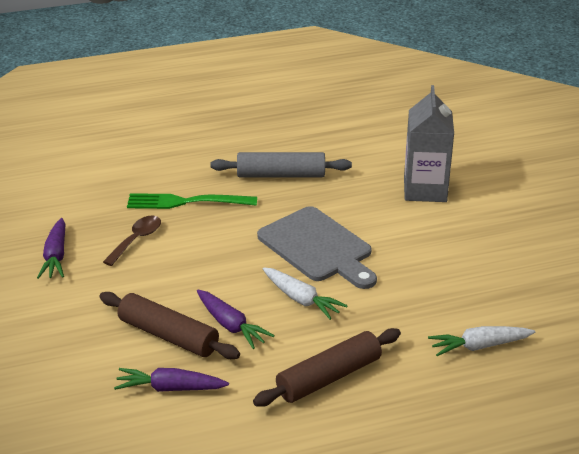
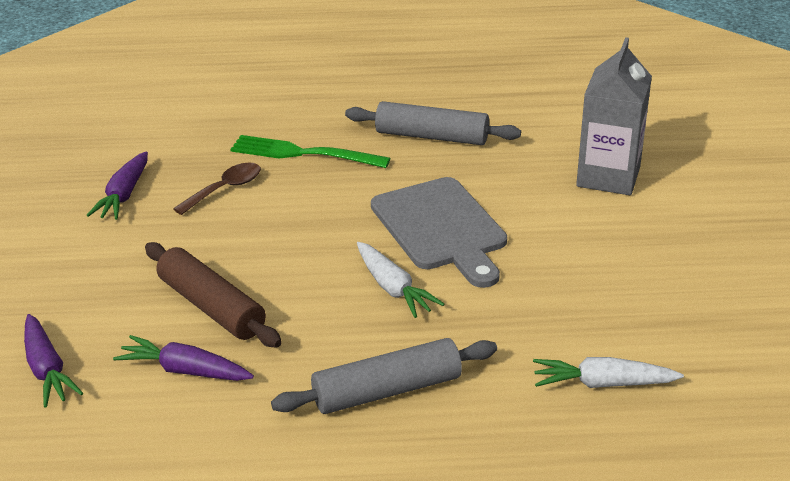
camera: 15 degrees right, 0 degrees up
purple carrot [197,290,275,349] -> purple carrot moved to [24,314,83,407]
brown rolling pin [253,328,401,407] -> grey rolling pin [271,338,497,414]

